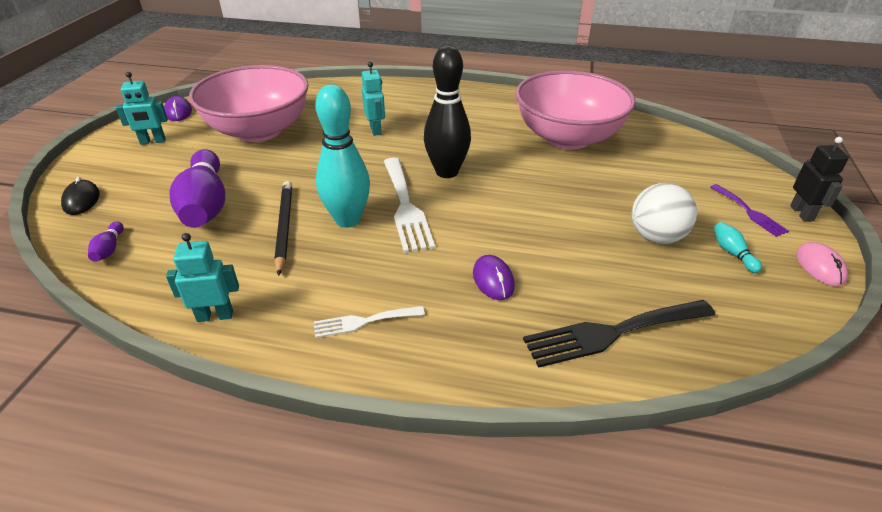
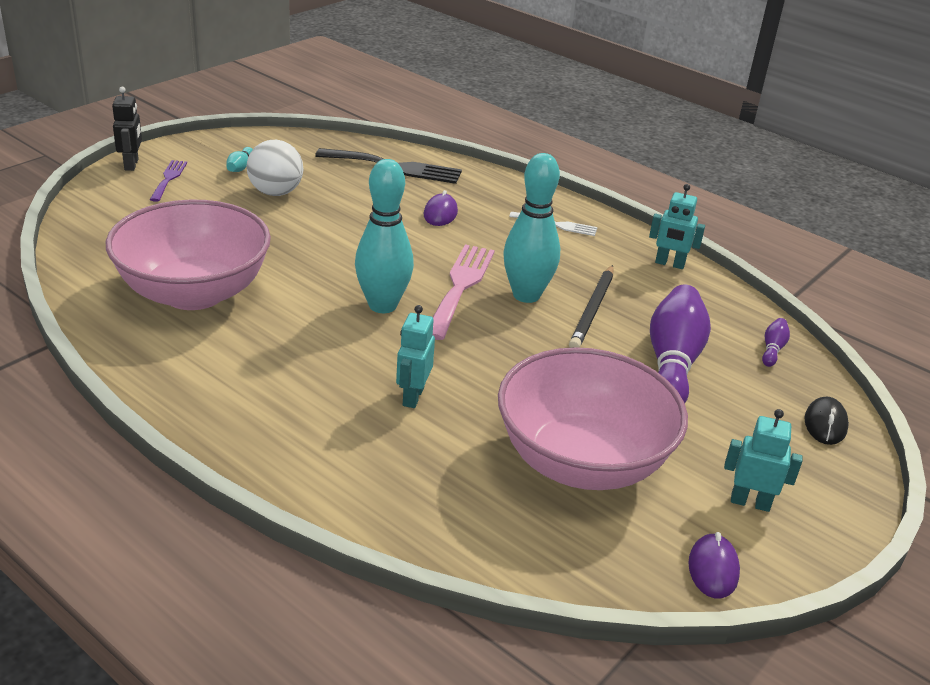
camera: 155 degrees left, 5 degrees down
white fork [384,158,435,253] -> pink fork [433,244,495,340]
black bowling pin [424,45,471,178] -> turquoise bowling pin [355,159,414,313]
black robot [790,137,849,222] -> black robot turned 150 degrees clockwise [112,87,142,171]
pink mouse [796,242,848,286] -> none

